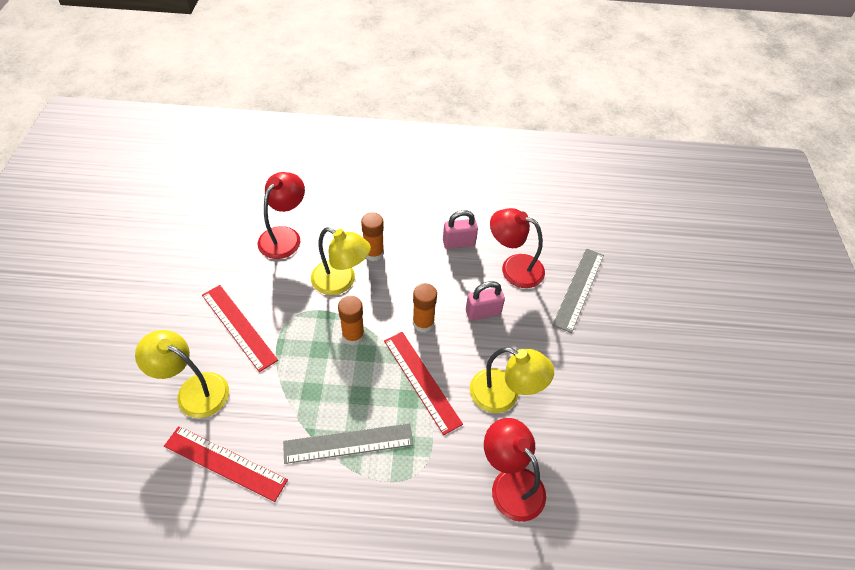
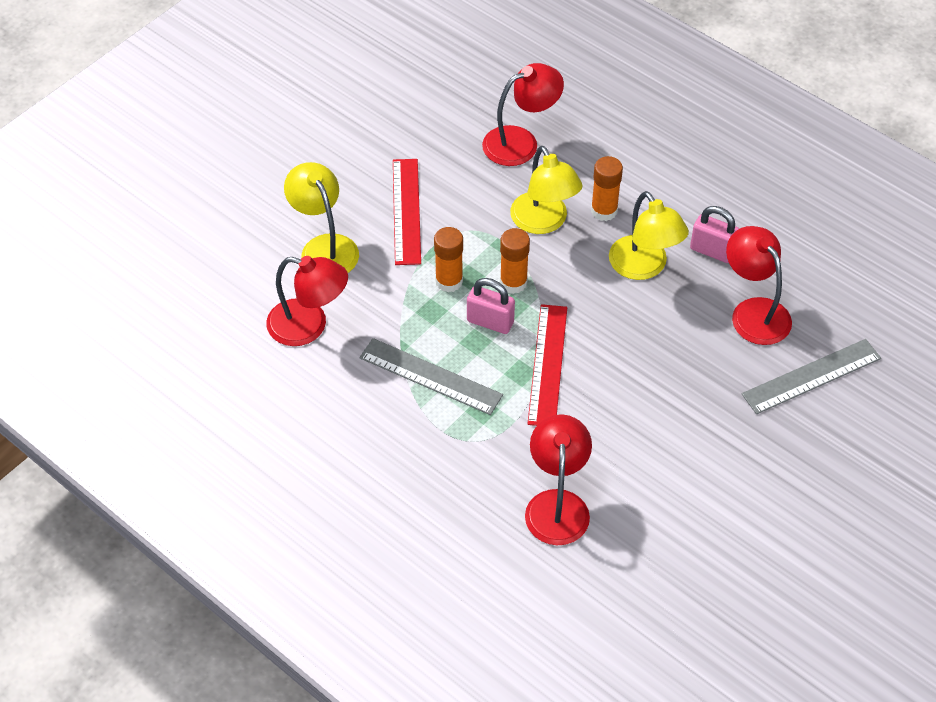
camera: 40 degrees right, 0 degrees up
red ruler [164,426,288,502] -> red lamp [266,256,348,346]
orange glue stick [413,283,437,333] -> orange glue stick moved to [434,227,463,292]
pink padlock [466,281,505,321] -> pink padlock moved to [467,278,515,334]
yellow lamp [470,347,554,413] -> yellow lamp moved to [609,191,689,280]

